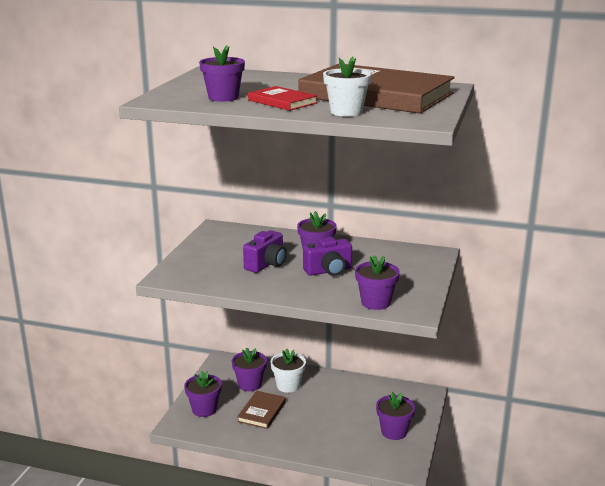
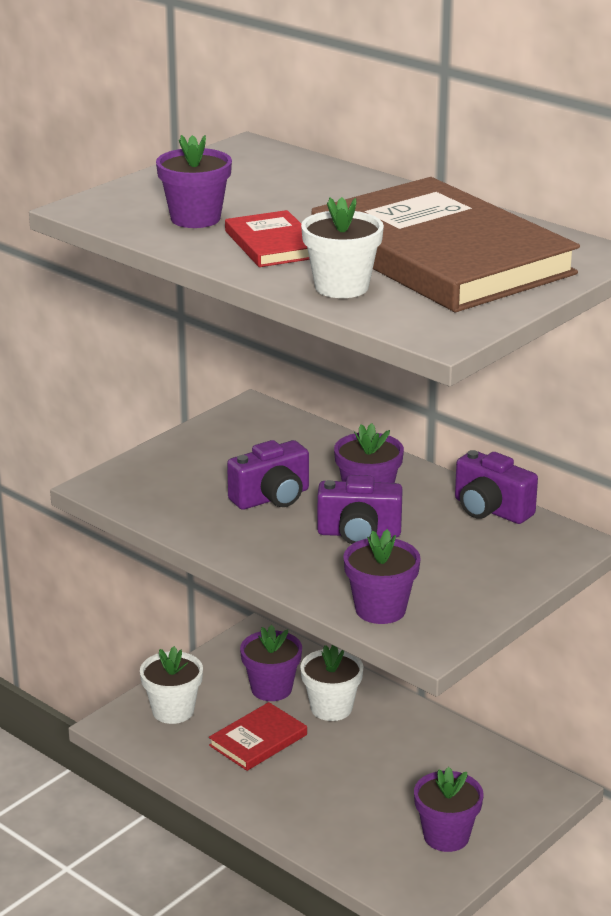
camera: 25 degrees right, 5 degrees up
purple flower pot [184,371,222,417] -> white flower pot [140,646,203,724]
brown book [237,391,286,429] -> red book [209,702,307,771]
none -> purple camera [455,450,538,524]

